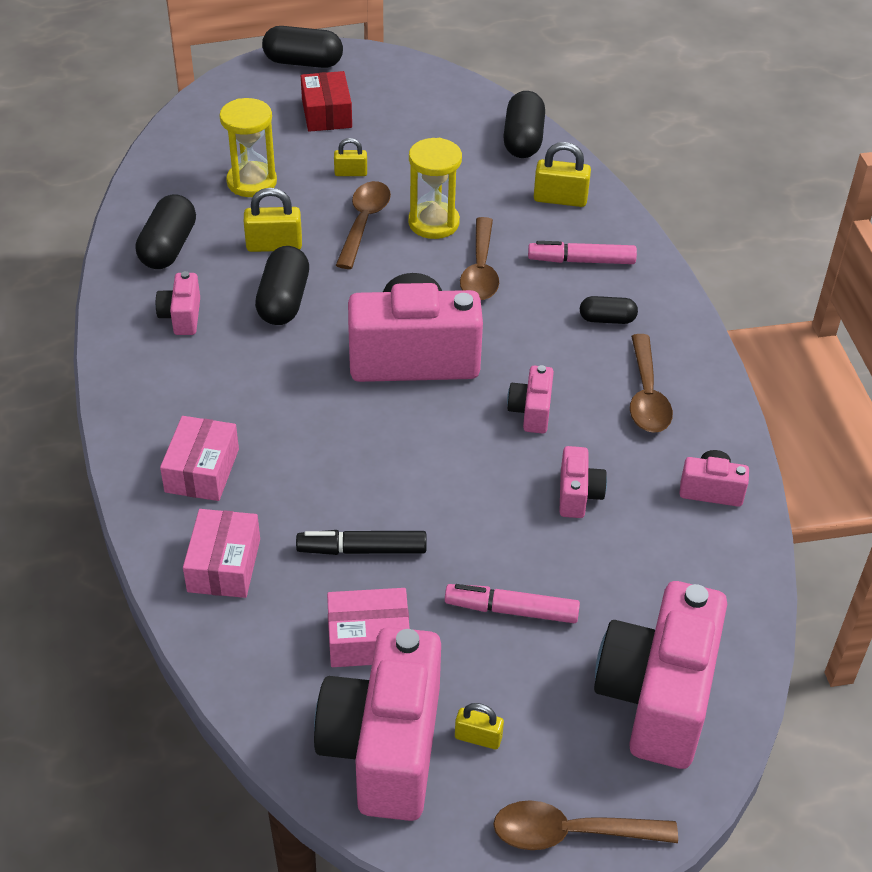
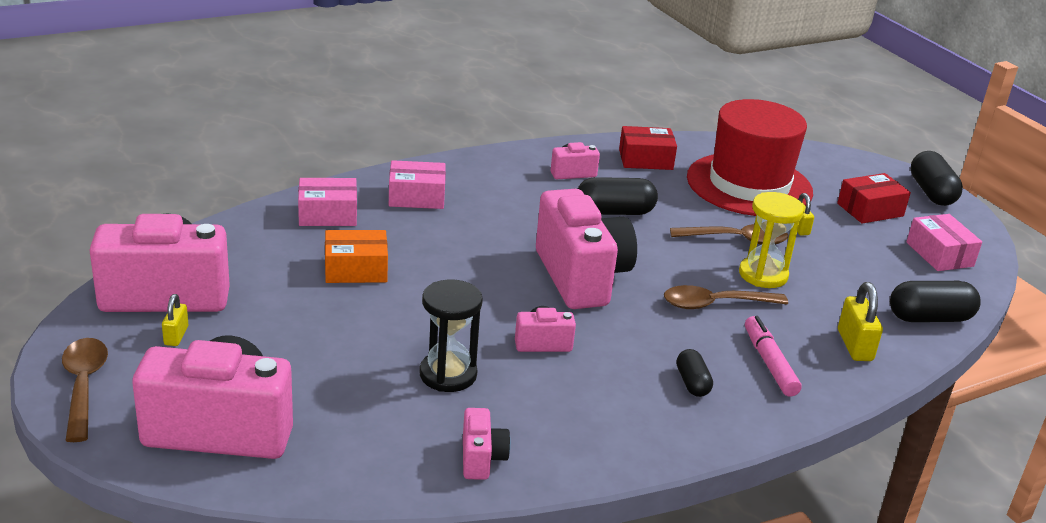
camera: 75 degrees right, 15 degrees down
black capsule [136,194,196,269] -> red box [619,126,677,170]
yellow hourglass [220,98,277,197] -> red hat [687,99,813,216]
yellow padlock [244,188,302,252] -> none
black marker [296,530,427,555] -> orange box [325,230,388,283]
pink box [327,588,410,667] -> pink box moved to [906,214,982,271]
pink marker [445,584,580,623] -> none
pink camera [559,446,607,518] -> black hourglass [419,280,483,392]
brown spoon [630,334,673,433] -> none

